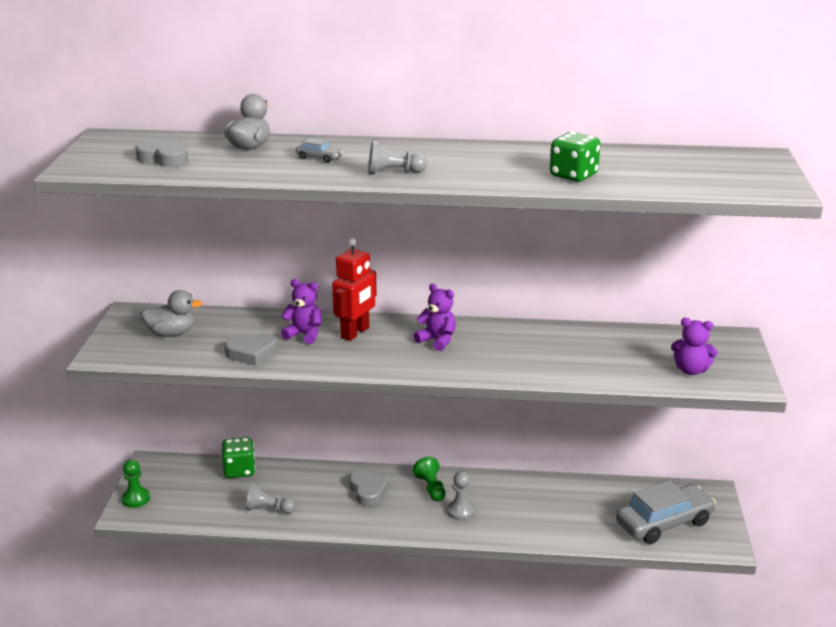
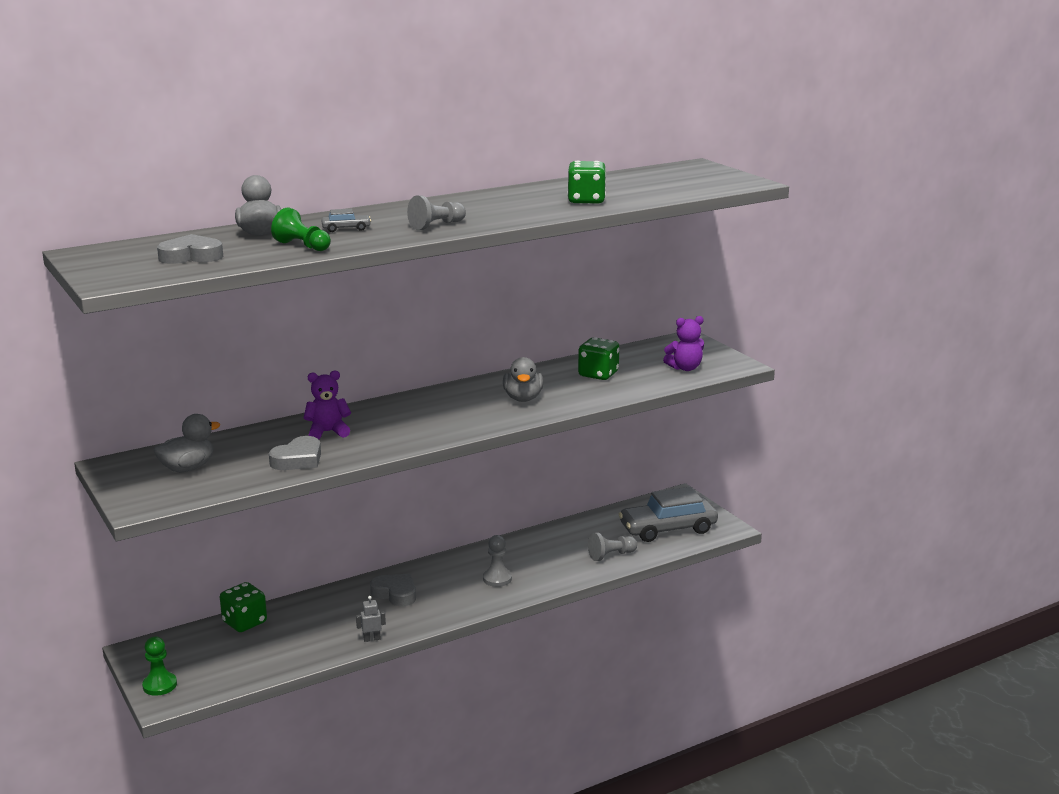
camera: 35 degrees left, 5 degrees down
grey pawn [246,482,296,514] -> grey pawn moved to [588,533,637,561]
red robot [332,238,377,341] -> none
green pawn [413,457,446,501] -> green pawn moved to [271,208,331,251]
purple teddy bear [414,284,456,351] -> none
grey car [616,480,716,544] -> grey car turned 135 degrees counterclockwise [619,487,718,542]
none -> grey robot [356,596,386,642]
none -> grey duck [503,357,543,402]
none -> green dice [578,337,619,380]

